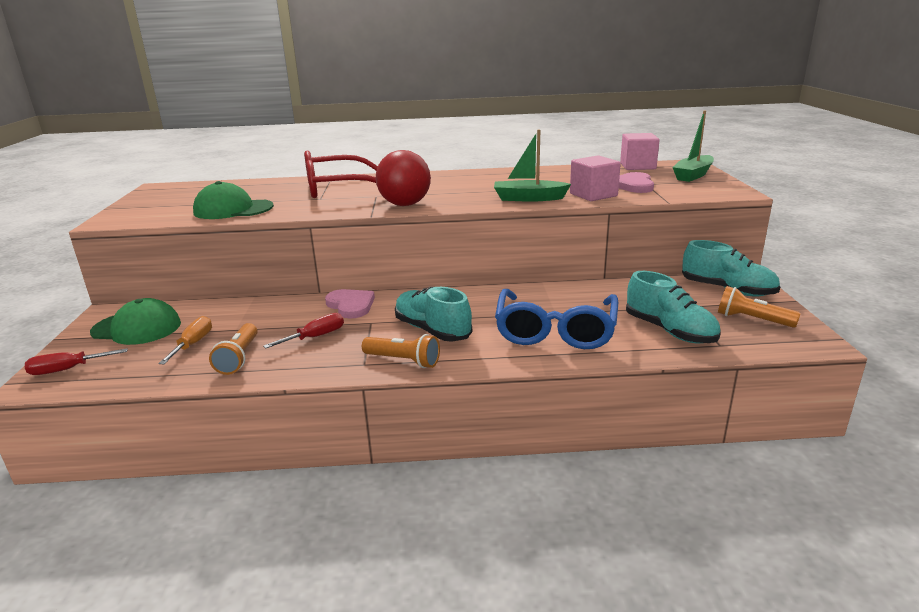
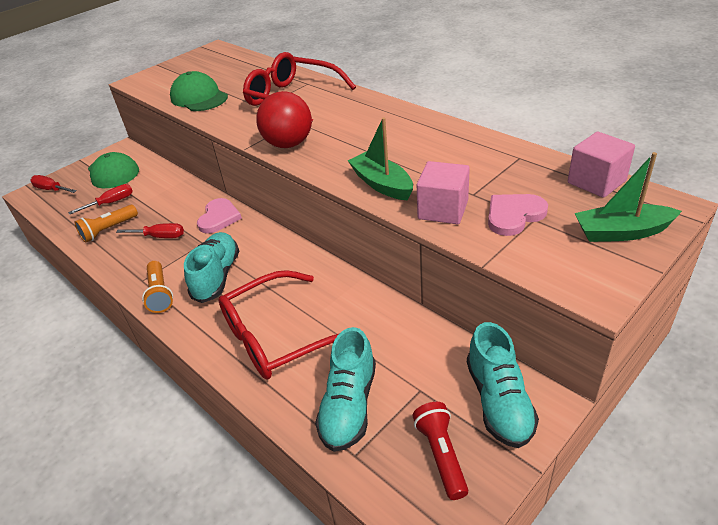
camera: 50 degrees right, 15 degrees up
orange screwdriver [158,316,212,364] -> red screwdriver [68,184,133,215]
blue glasses [495,289,618,349] -> red glasses [219,270,340,379]
orange flashlight [718,286,801,328] -> red flashlight [412,402,468,500]

